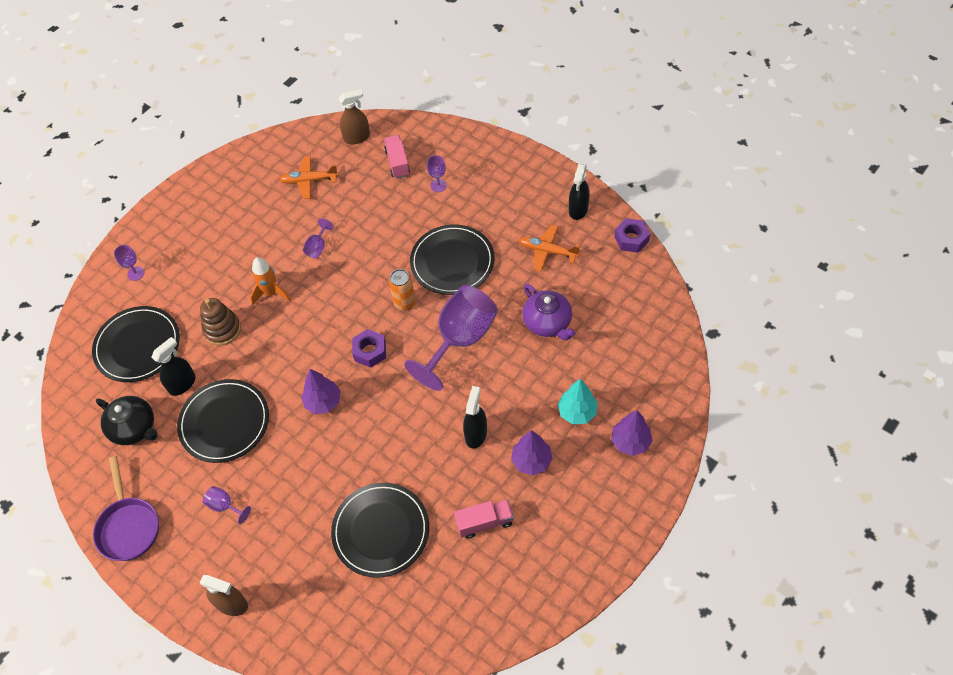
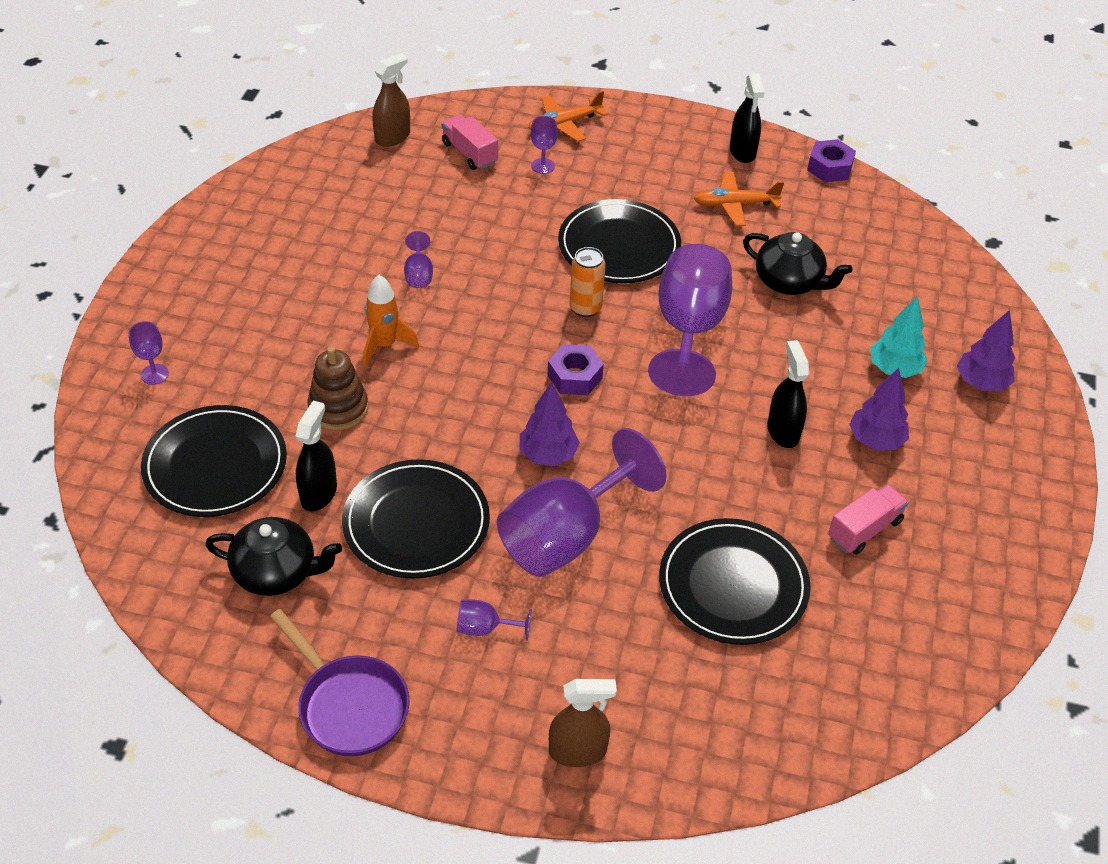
camera: 30 degrees left, 10 degrees down
orange plane [279,156,339,199] -> orange plane moved to [528,91,607,142]
purple teapot [522,284,575,341] -> black teapot [743,232,853,295]
none -> purple goblet [497,428,666,577]

